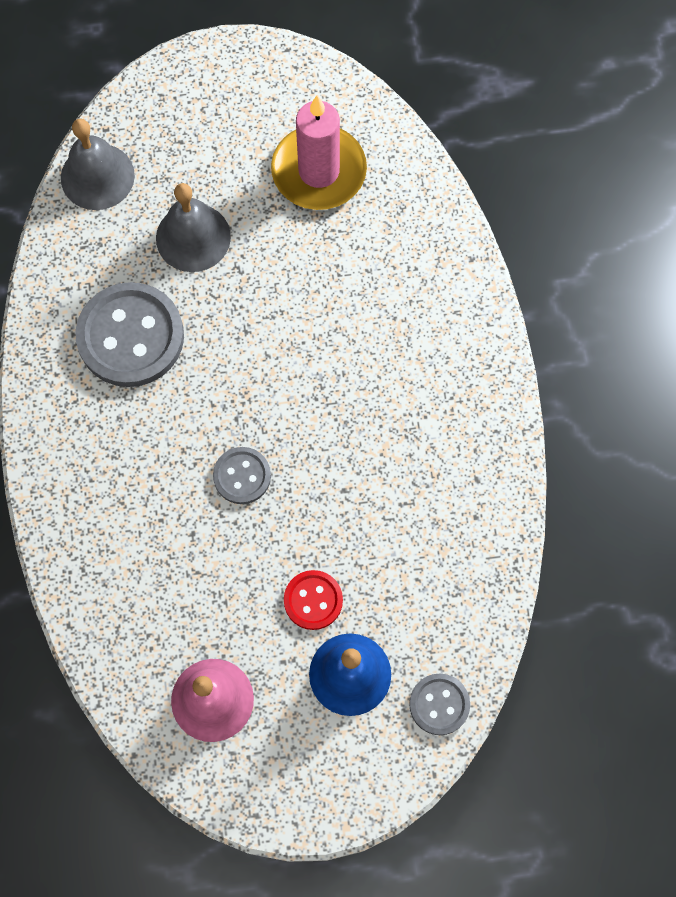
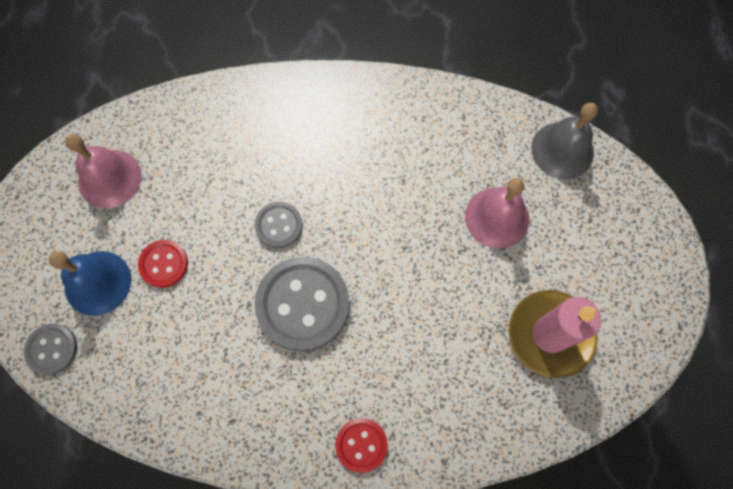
camera: 100 degrees right, 0 degrees up
grey button [75,282,184,387] -> grey button moved to [255,257,350,351]
grey bell [156,183,231,272] -> pink bell [465,178,529,249]
none -> red button [335,418,388,473]

